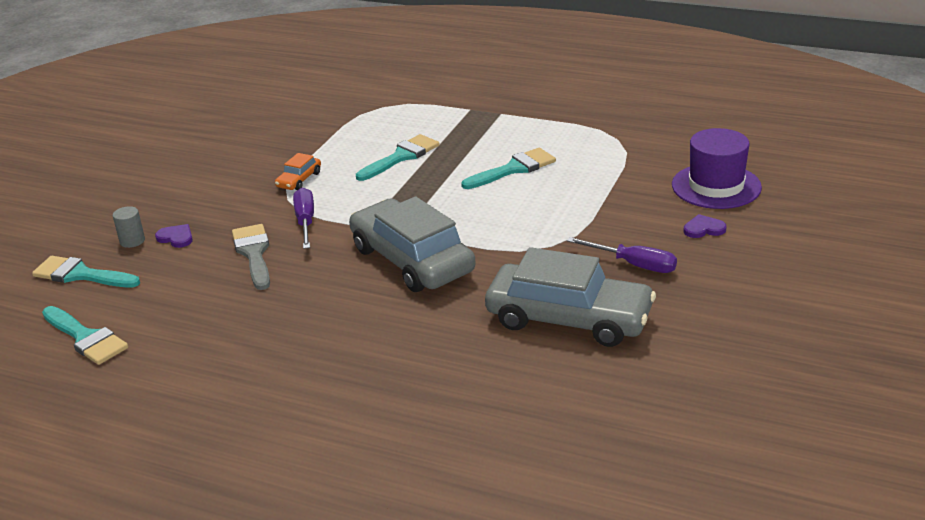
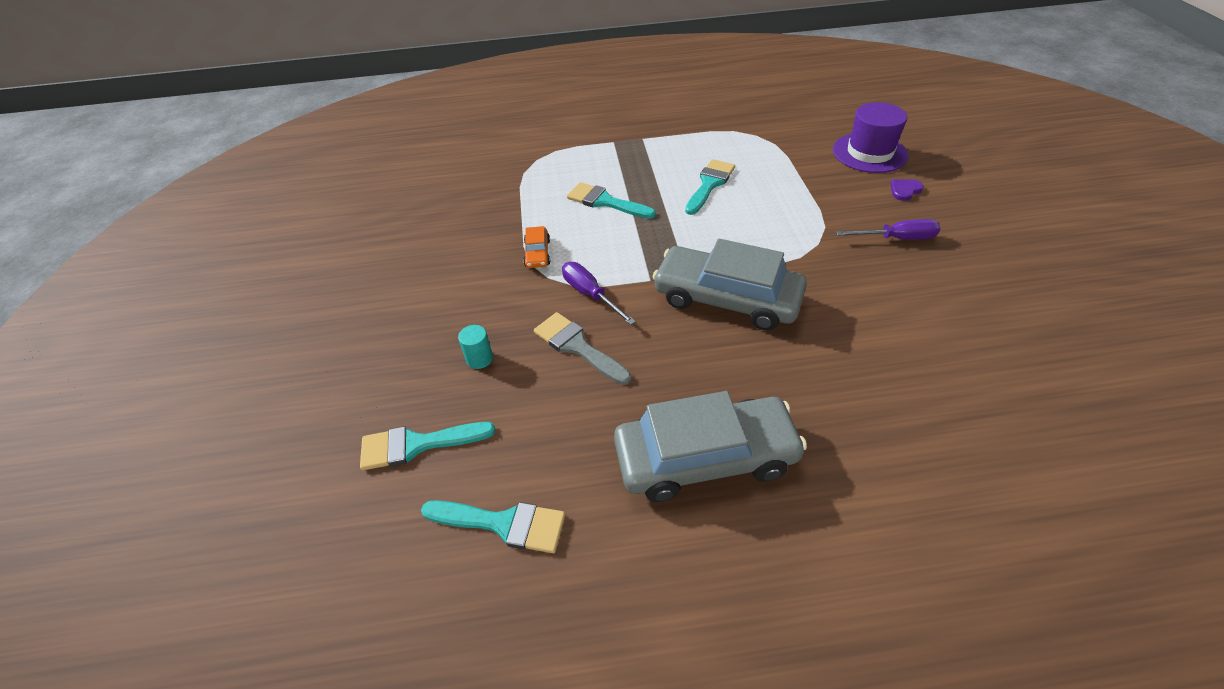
camera: 30 degrees left, 15 degrees up
grey cylinder [113,206,145,248] -> none
purple heart [155,224,193,248] -> turquoise cylinder [458,325,493,369]
turquoise brush [356,134,439,181] -> turquoise brush turned 75 degrees counterclockwise [567,182,656,219]
grey car [485,247,656,347] -> grey car moved to [614,391,807,502]

